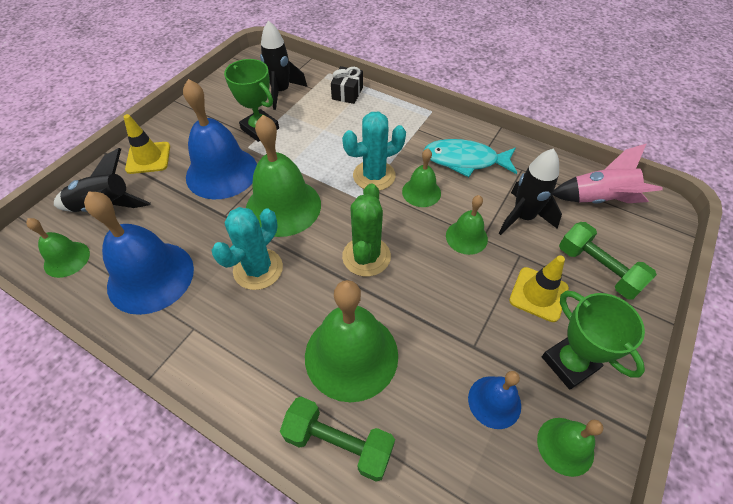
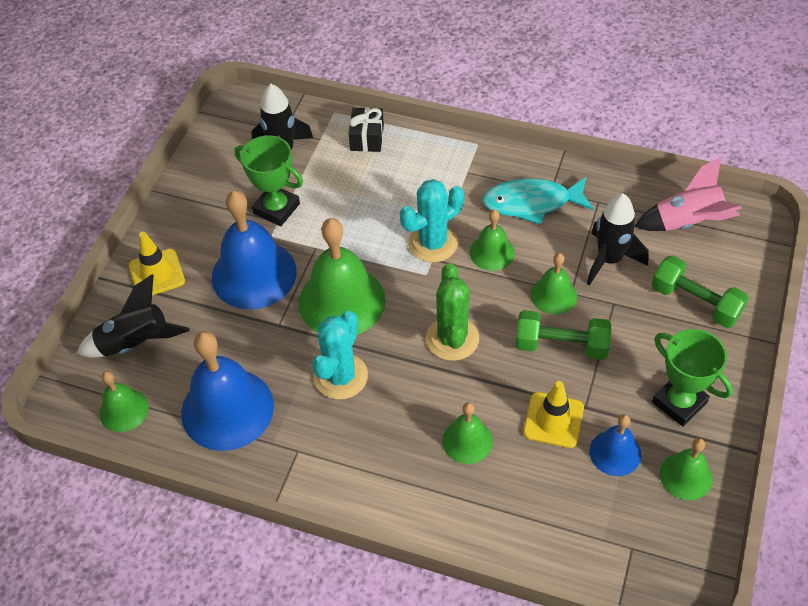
camera: 10 degrees left, 0 degrees up
green dumbbell [280,397,395,482] -> green dumbbell moved to [516,310,611,360]
green bell [305,280,398,402] -> green bell [442,402,493,464], size x0.53
yellow traffic cone [509,255,569,322] -> yellow traffic cone moved to [523,381,584,448]

